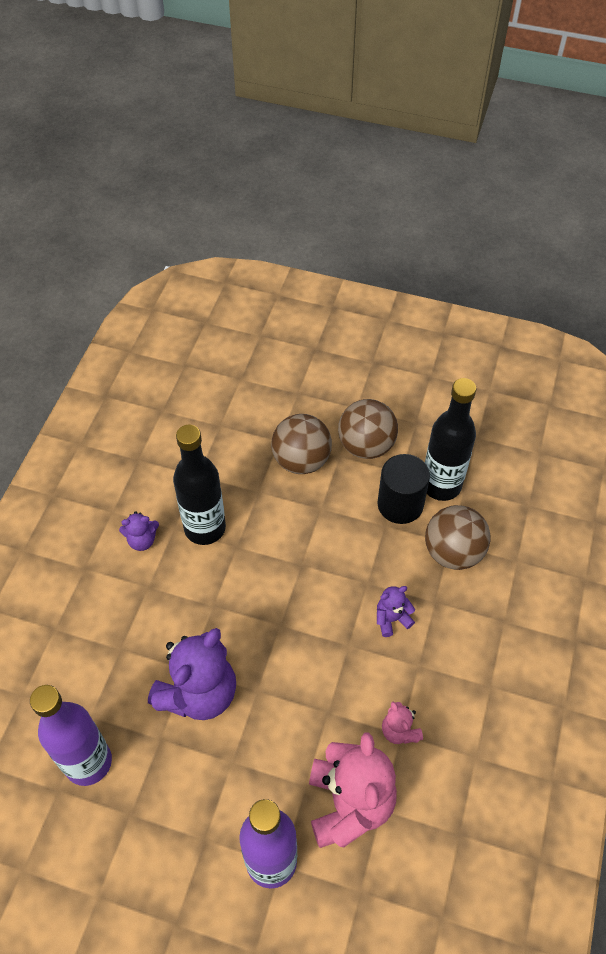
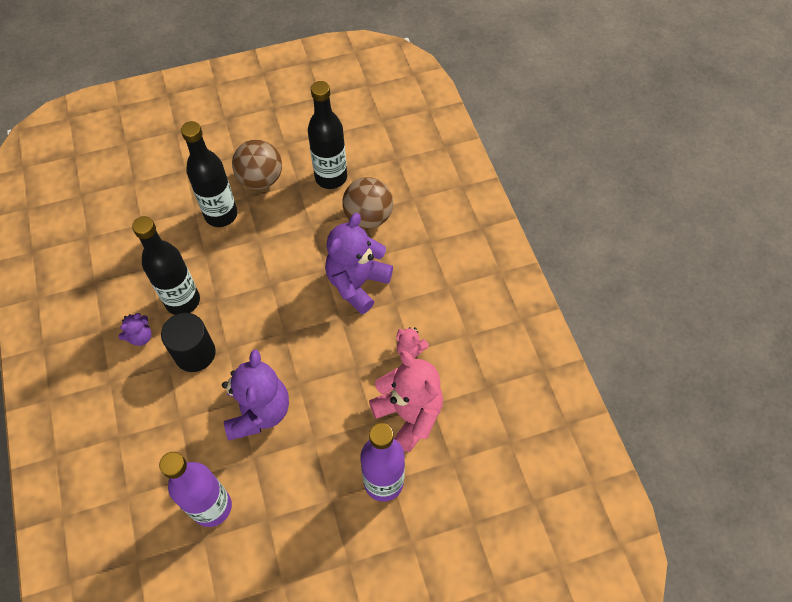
camera: 35 degrees left, 5 degrees up
brown ball [271,414,332,474] -> black bottle [181,121,237,227]
purple teddy bear [377,586,415,637] -> purple teddy bear [325,213,393,314], size x2.13
black cylinder [378,454,430,524] -> black cylinder moved to [161,313,216,372]

